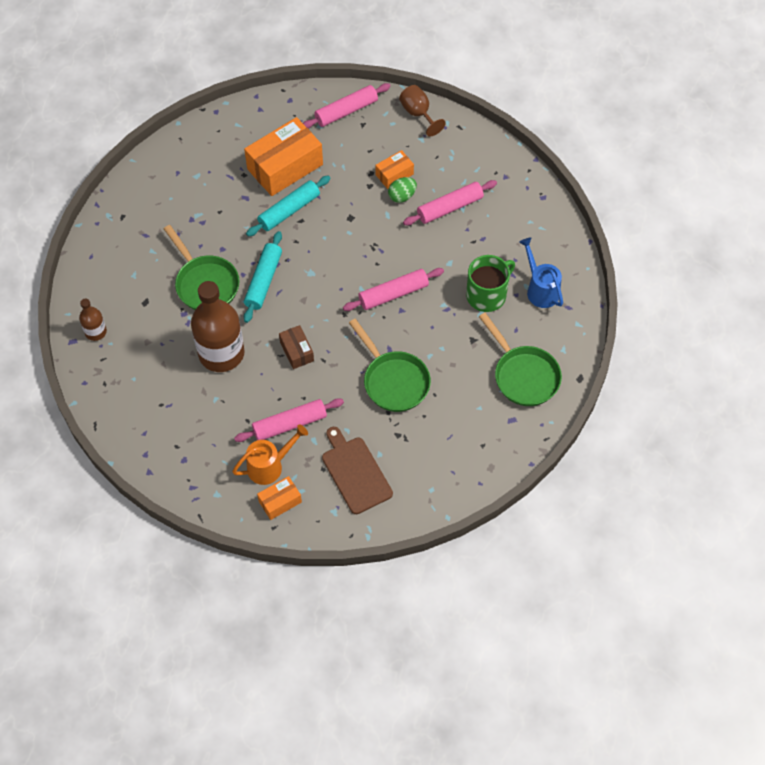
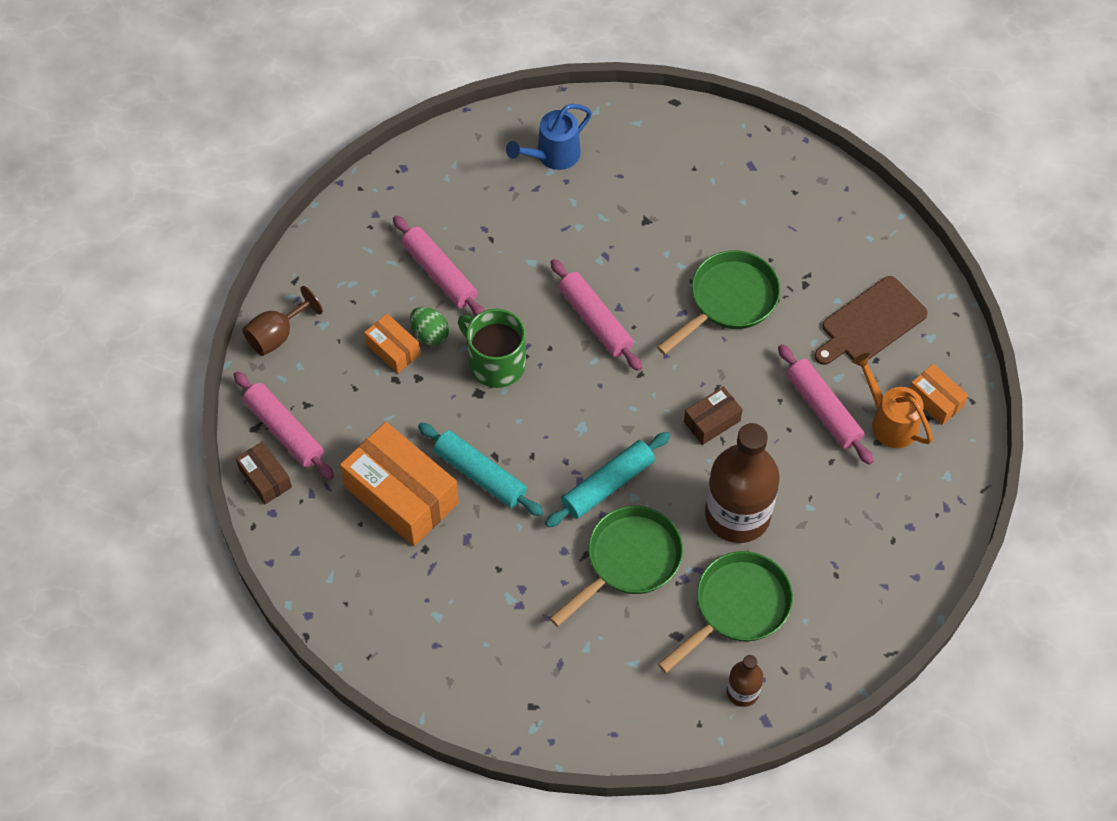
camera: 100 degrees left, 0 degrees up
turquoise rolling pin [244,231,282,323] -> turquoise rolling pin turned 45 degrees counterclockwise [545,432,670,528]
green mug [466,255,515,312] -> green mug moved to [458,309,526,388]
green pan [479,313,562,406] -> green pan moved to [658,551,793,673]
none -> brown box [235,441,292,504]

